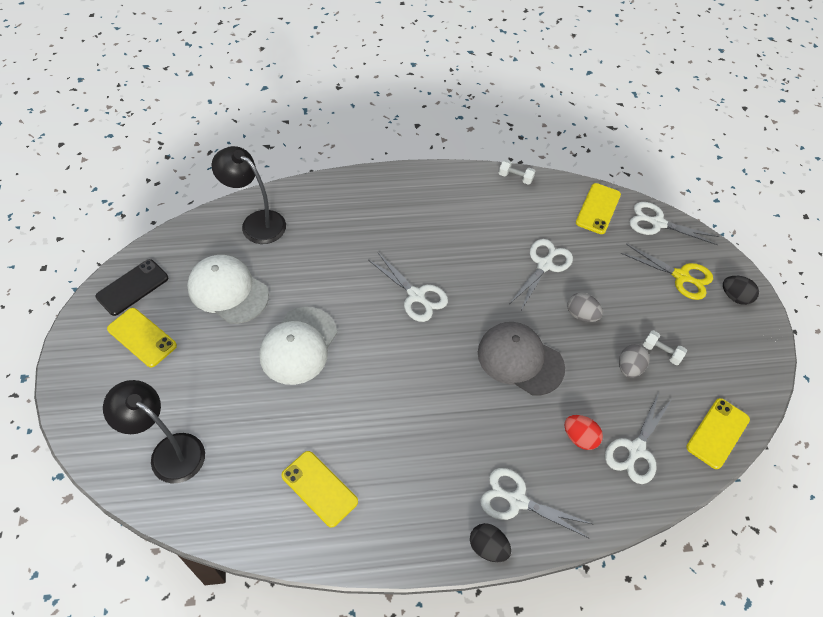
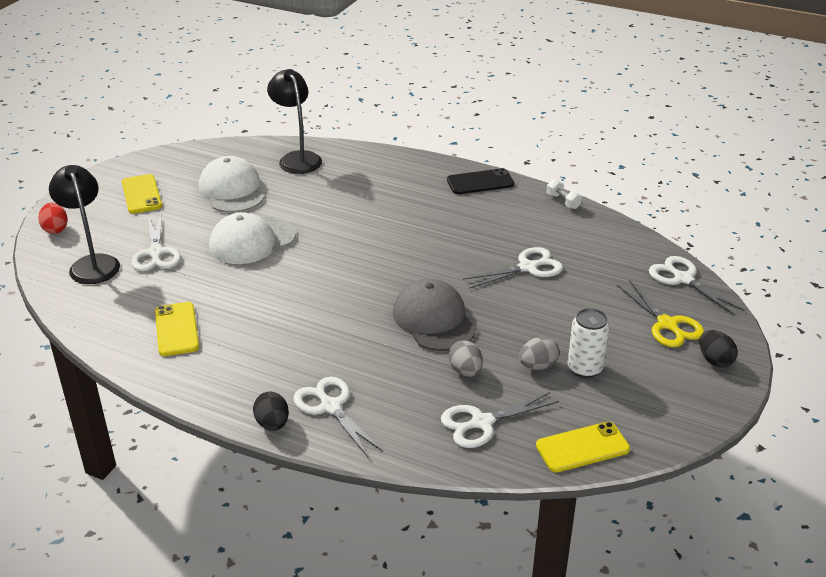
camera: 35 degrees right, 20 degrees down
black phone [96,259,168,316] -> black phone moved to [447,168,514,194]
white scissors [368,253,448,322] -> white scissors moved to [131,215,181,271]
red egg [565,415,603,450] -> red egg moved to [38,203,68,234]
grey egg [567,293,603,322] -> grey egg moved to [448,340,483,377]
yellow phone [576,183,621,234] -> none
white dumbbell [643,330,687,365] -> white can [568,308,610,378]

